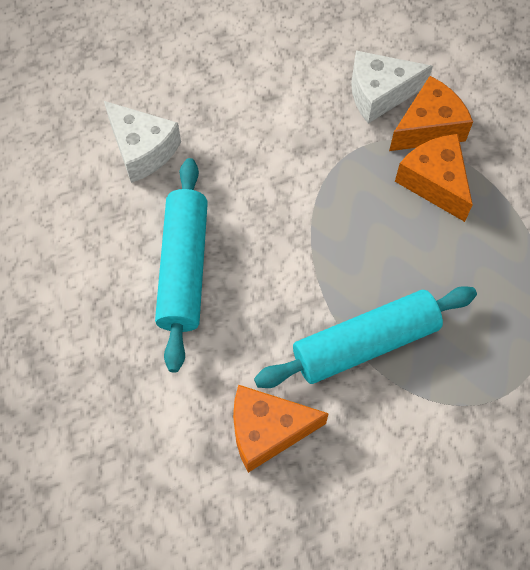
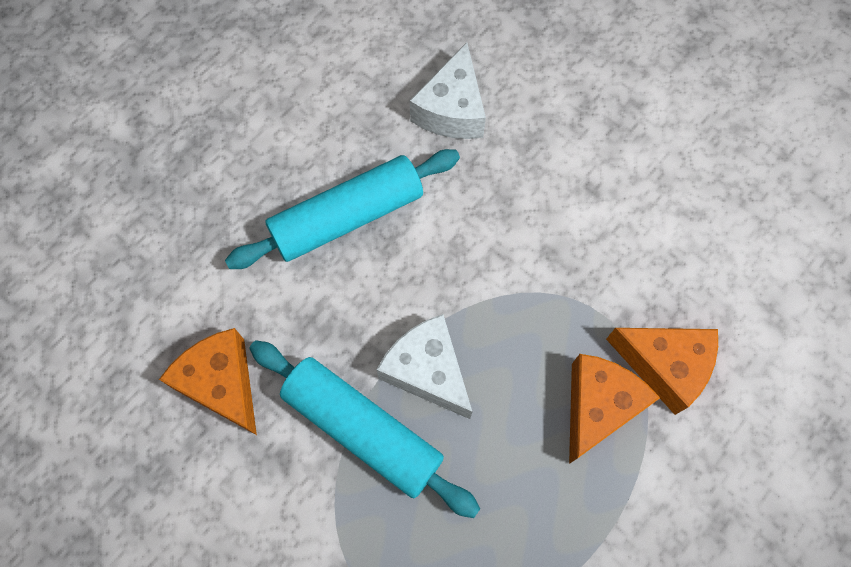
camera: 60 degrees right, 5 degrees up
white cheese [351,50,433,123] -> white cheese moved to [376,314,472,419]

